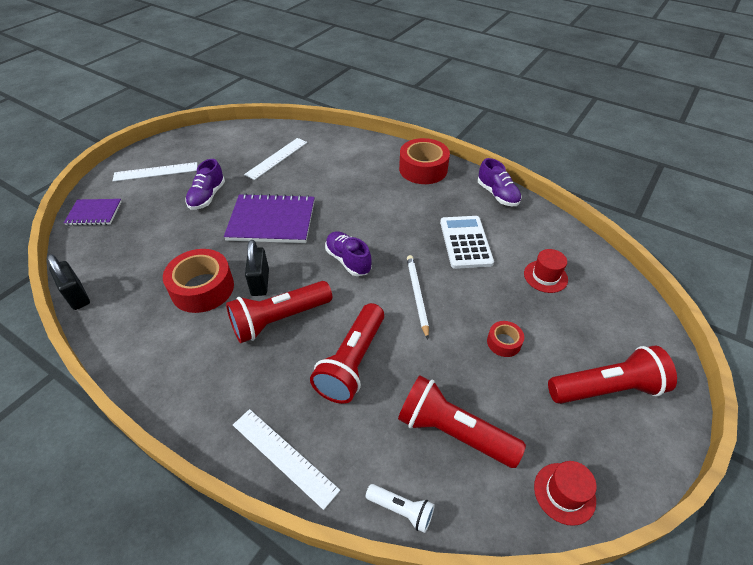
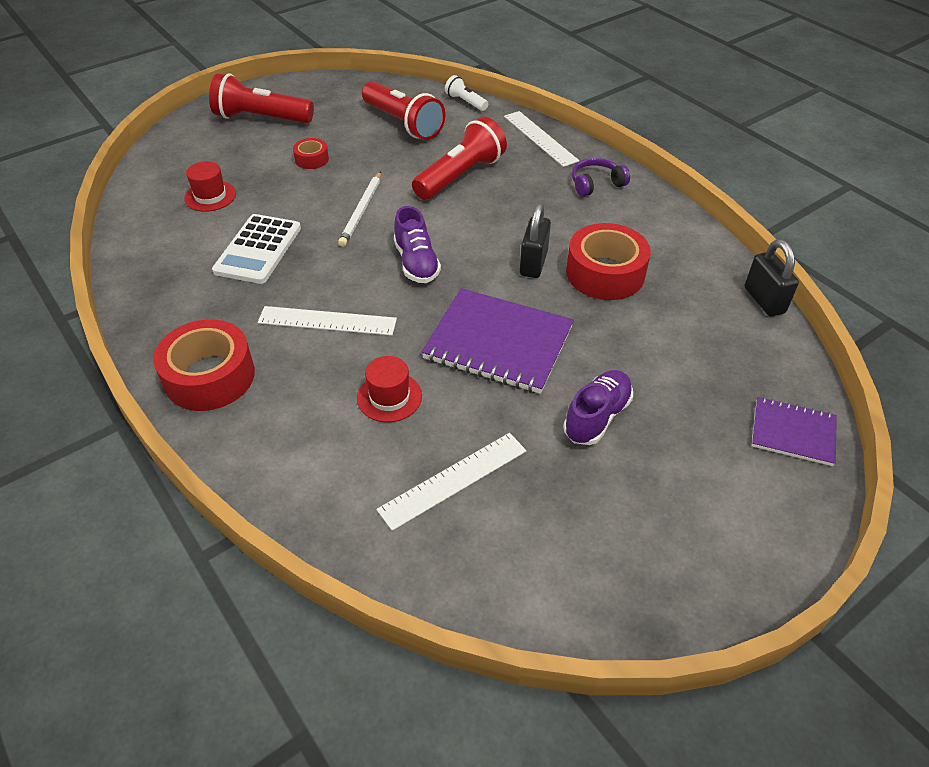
camera: 160 degrees left, 0 degrees up
white ruler [113,162,197,182] -> white ruler moved to [258,306,397,336]
red flashlight [226,281,332,343] -> none
purple shoe [478,158,522,206] -> none
red hat [534,461,597,526] -> red hat moved to [357,356,422,422]
none -> purple headphones [572,158,630,197]

